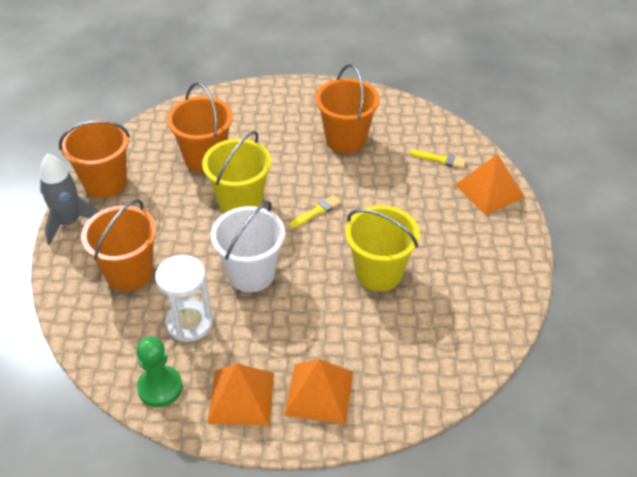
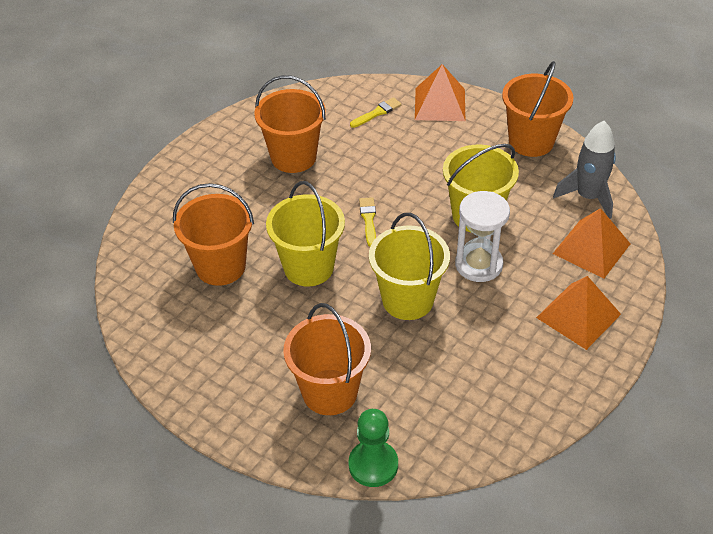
camera: 55 degrees left, 0 degrees up
grey rocket [39,153,99,245] -> grey rocket moved to [553,121,616,219]
orange bucket [59,119,130,198] -> orange bucket moved to [502,61,574,157]
green pawn [136,336,182,407] -> green pawn moved to [349,409,398,487]
white hourglass [155,255,213,342] -> white hourglass moved to [455,191,510,282]
orange pyramid [207,364,274,426] -> orange pyramid moved to [553,208,630,279]
white bucket [211,201,285,292] -> yellow bucket [369,213,450,320]

